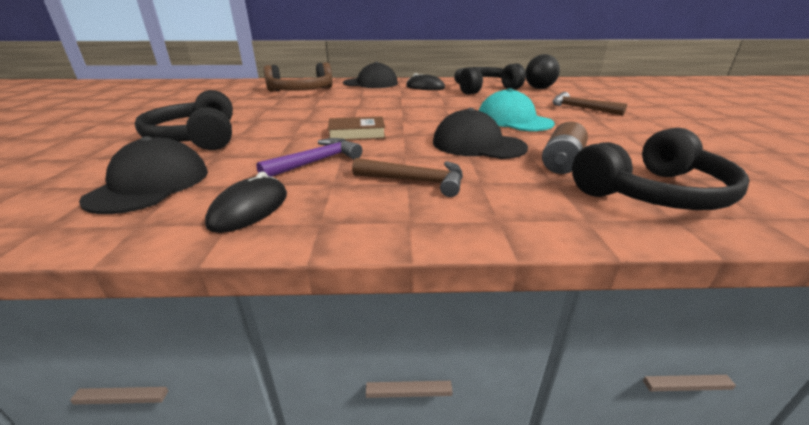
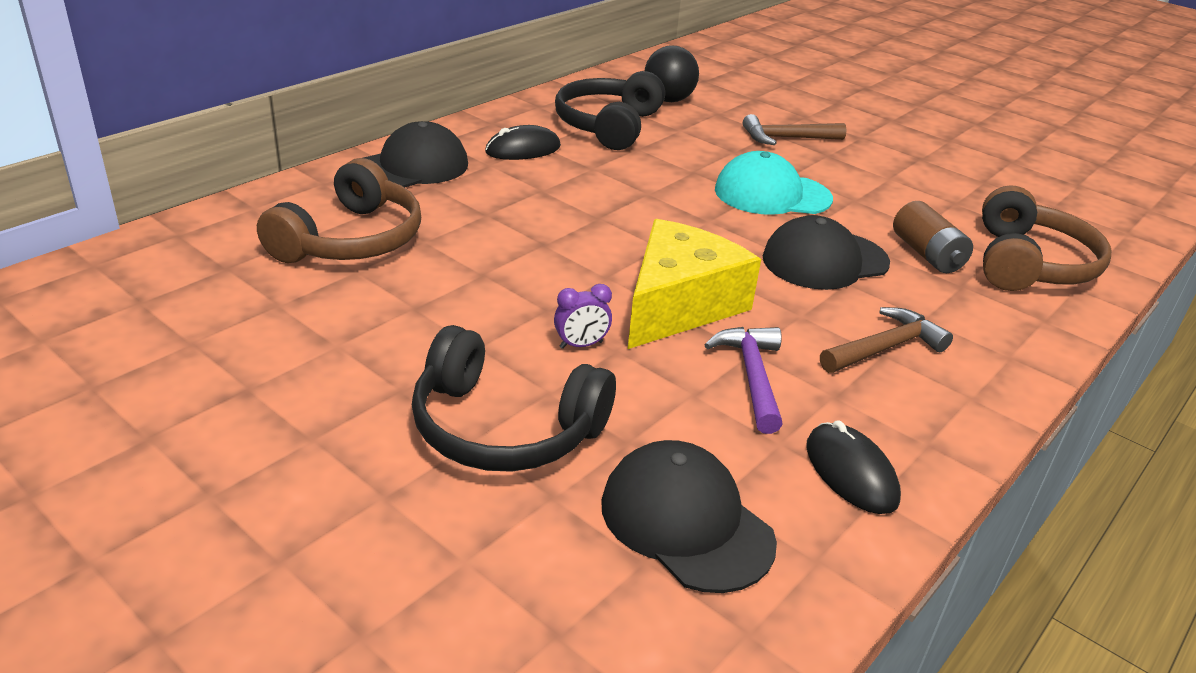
camera: 50 degrees left, 5 degrees up
brown book [327,116,386,141] -> yellow cheese [628,219,761,349]
black headphones [572,128,750,210] -> brown headphones [982,185,1112,291]
none -> purple clock [554,284,612,349]

